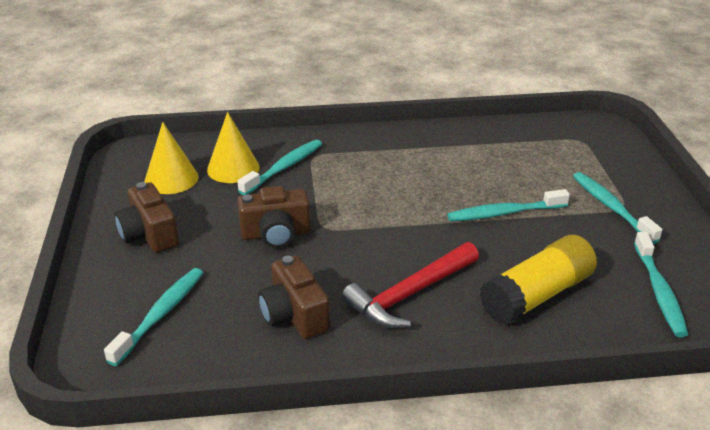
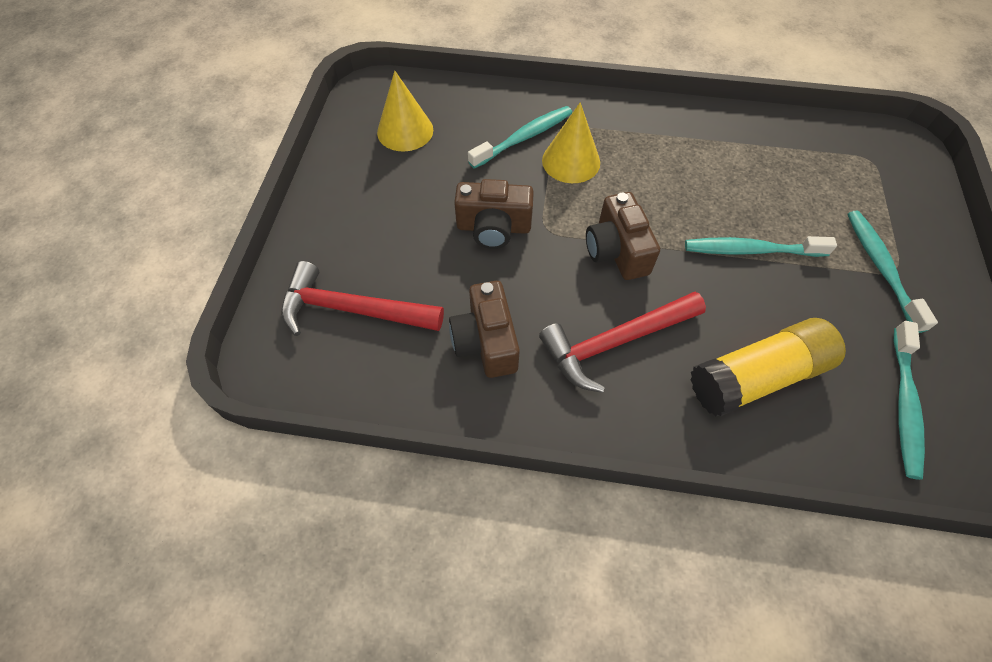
camera: 15 degrees right, 25 degrees up
turquoise toothbrush [104,268,203,366] -> red hammer [281,261,444,336]
brown camera [114,182,179,253] -> brown camera moved to [586,192,660,280]
yellow cone [207,112,260,183] -> yellow cone moved to [542,102,600,183]

